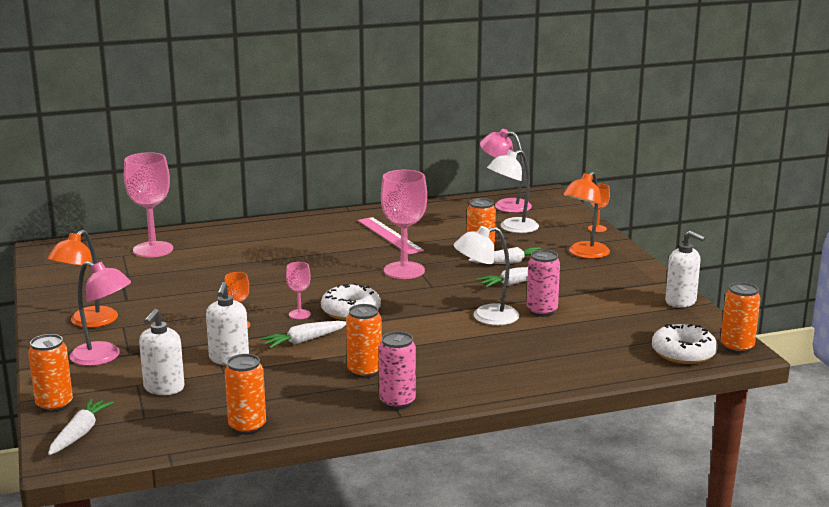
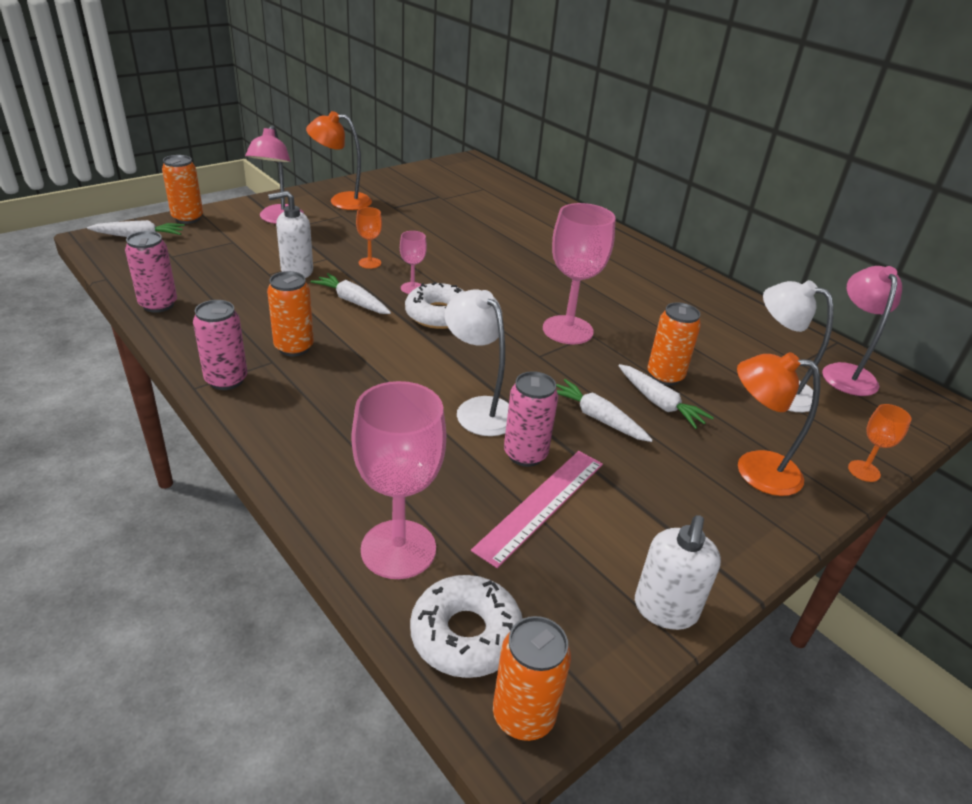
camera: 65 degrees right, 15 degrees up
pink goblet [124,152,173,258] -> pink goblet moved to [351,381,446,579]
white soap dispenser [139,309,184,395] -> none
orange can [225,354,266,435] -> pink can [125,231,177,313]
pink ruler [358,217,424,255] -> pink ruler moved to [471,451,603,568]

